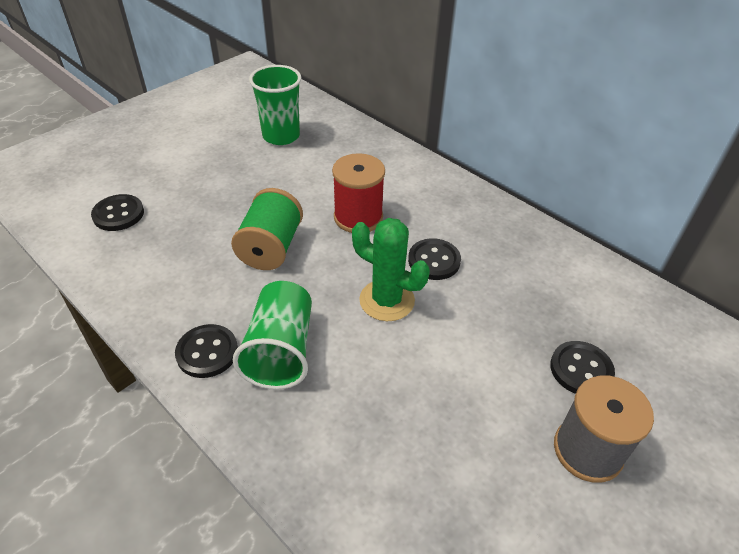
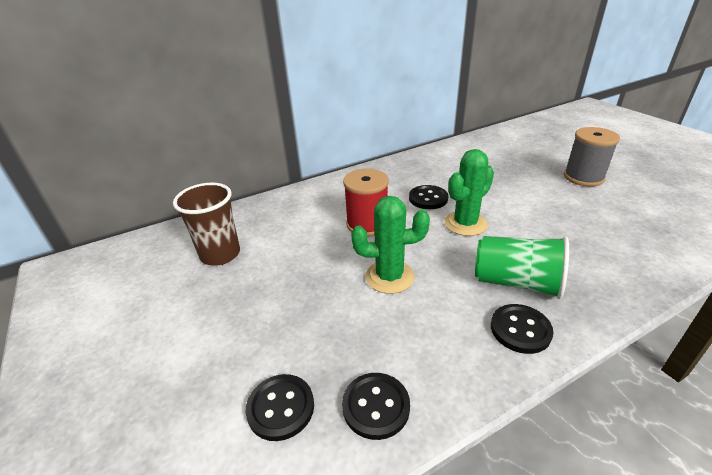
camera: 70 degrees left, 10 degrees down
green spool [231,188,303,270] -> green cactus [351,196,430,294]
green cup [249,65,301,145] -> brown cup [173,183,240,266]
black button [550,341,615,394] -> black button moved to [342,373,410,440]

